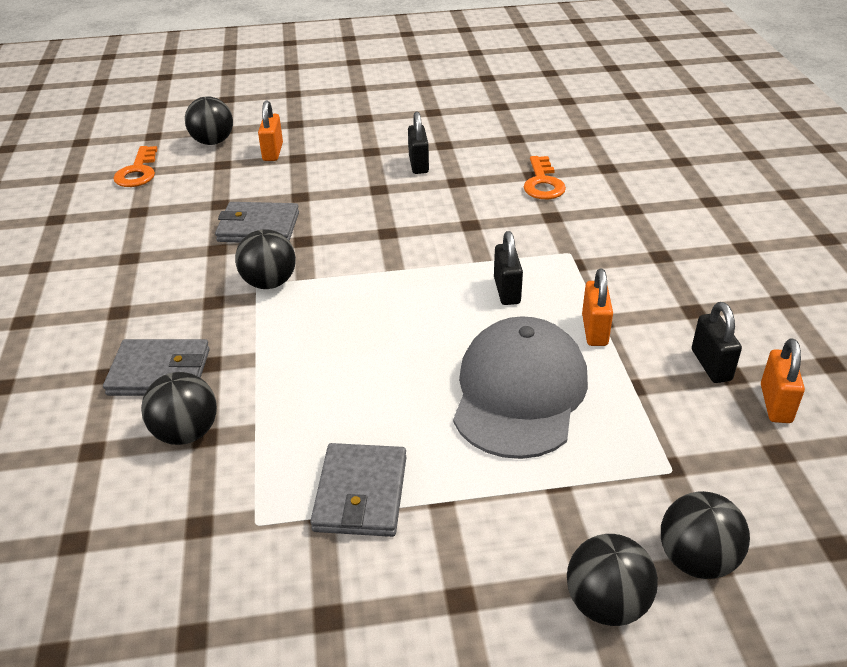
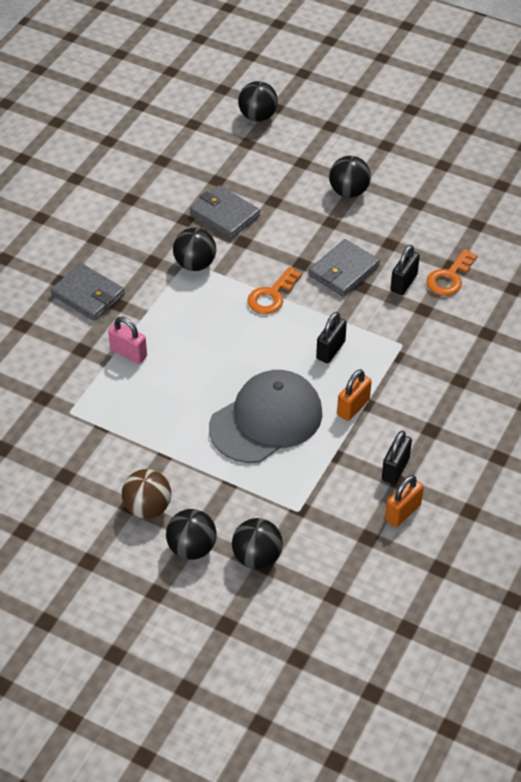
camera: 35 degrees right, 10 degrees up
orange key [113,146,158,187] -> orange key moved to [247,267,302,314]
black ball [141,372,217,445] -> black ball moved to [329,156,371,198]
orange padlock [258,100,283,161] -> none
grey wallet [310,443,406,537] -> grey wallet moved to [309,239,380,297]
black padlock [408,112,429,174] -> black padlock moved to [391,245,420,295]
none -> pink padlock [108,317,147,364]
none -> brown ball [122,469,171,519]

